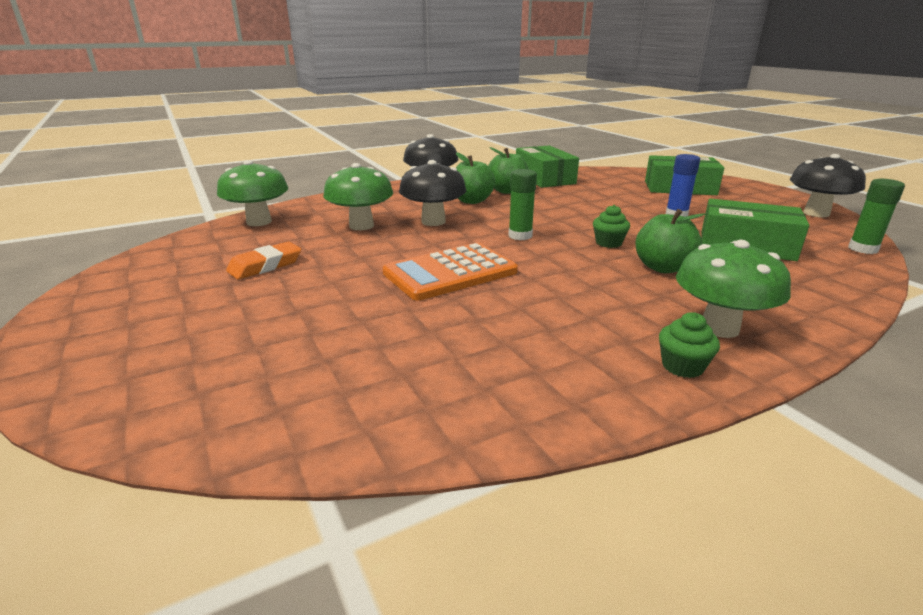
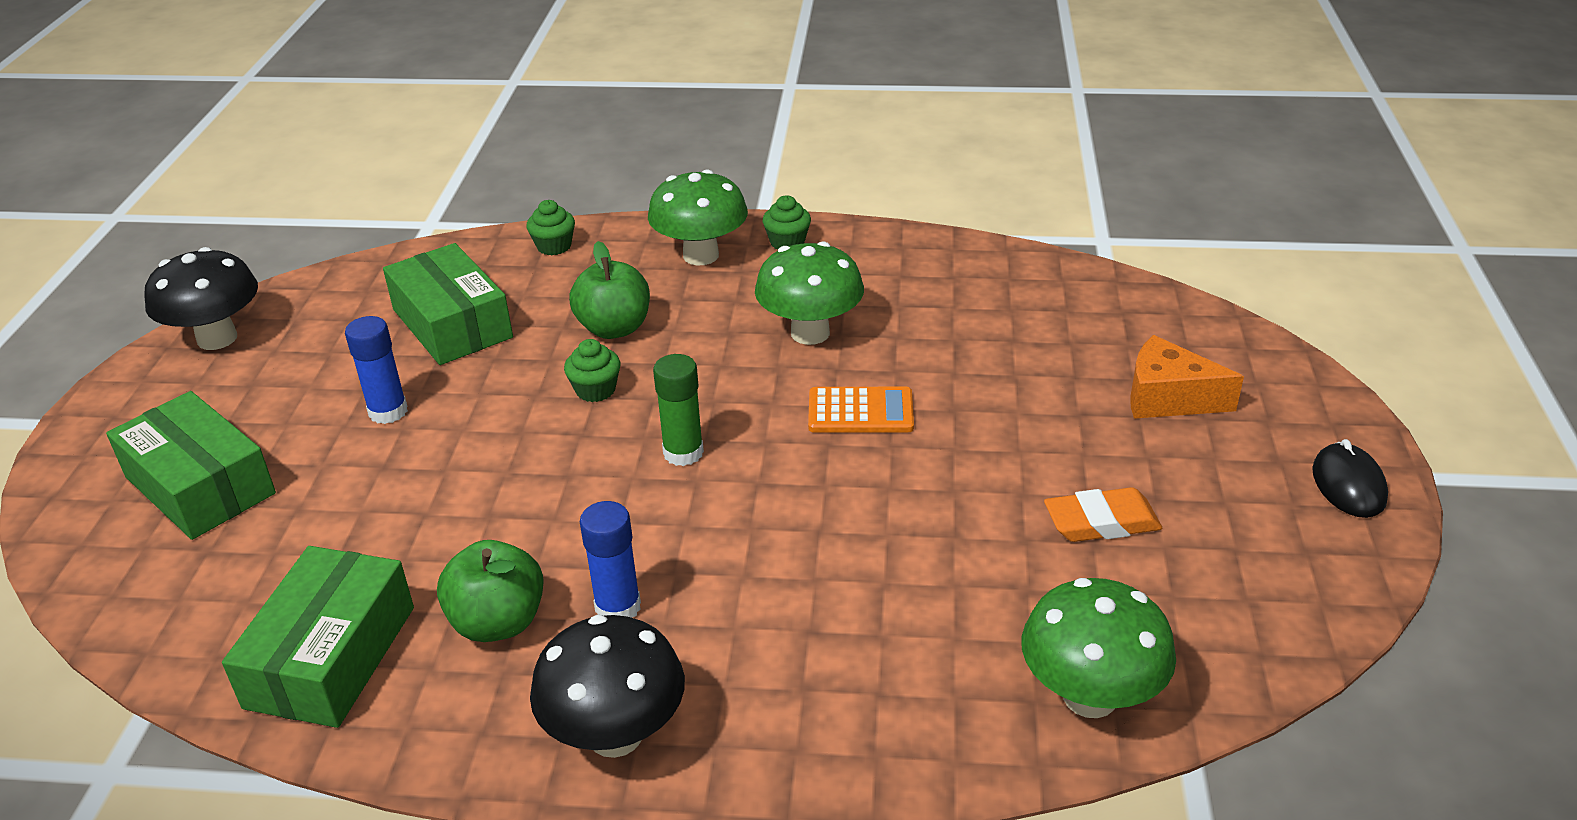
camera: 145 degrees left, 10 degrees up
green mushroom [323,163,393,230] -> green mushroom moved to [755,241,864,345]
orange calculator [383,243,518,301] -> orange calculator [808,387,914,433], size x0.62
black mushroom [399,160,466,226] -> none
green apple [456,152,495,204] -> blue glue stick [580,501,641,618]
green glue stick [848,179,905,254] -> none
none -> green cupcake [526,200,575,255]
none -> orange cheese [1130,335,1244,419]
none -> black mouse [1312,439,1388,518]

